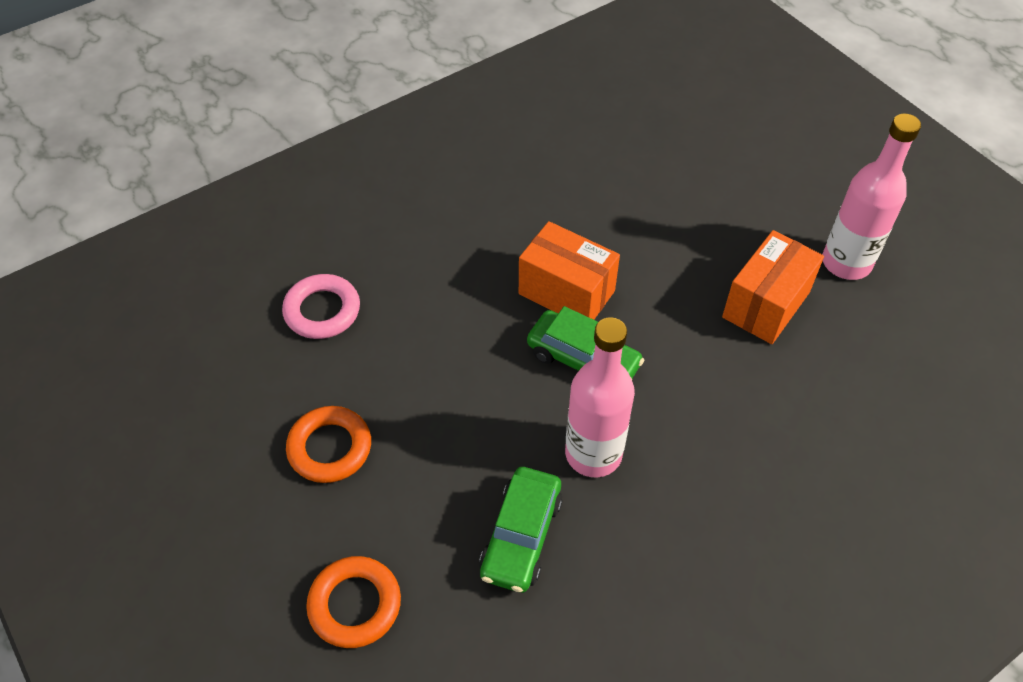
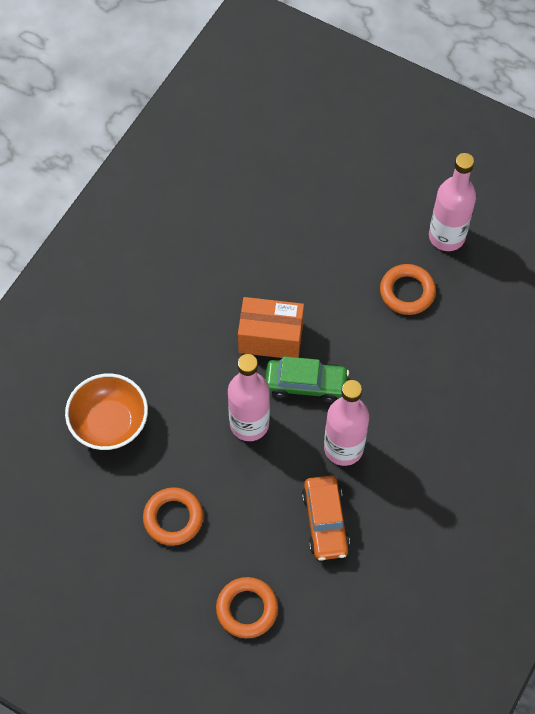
camera: 25 degrees left, 10 degrees up
pink ring [282,274,360,339] -> orange bowl [65,373,148,450]
green car [479,467,563,593] -> orange car [302,475,350,561]
orange box [722,230,824,344] -> orange ring [380,264,436,315]
none -> pink bottle [228,354,270,441]

